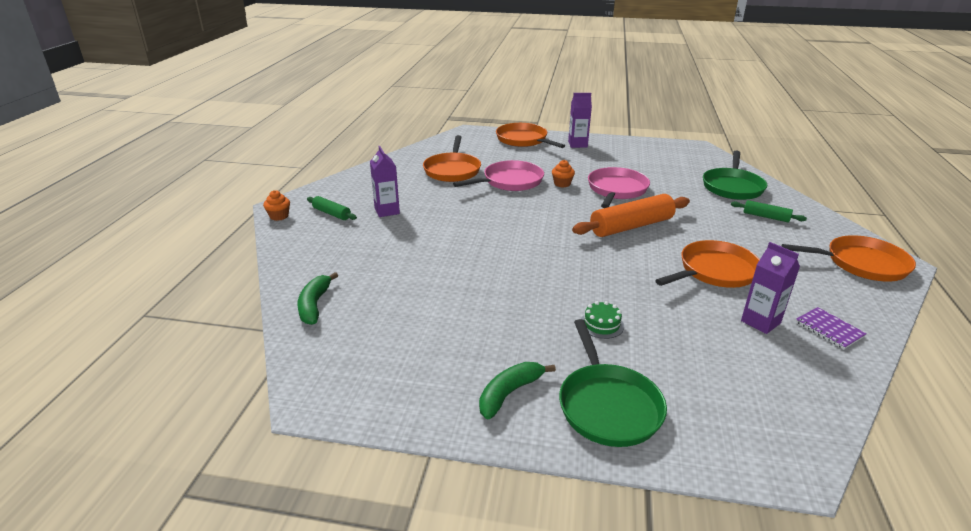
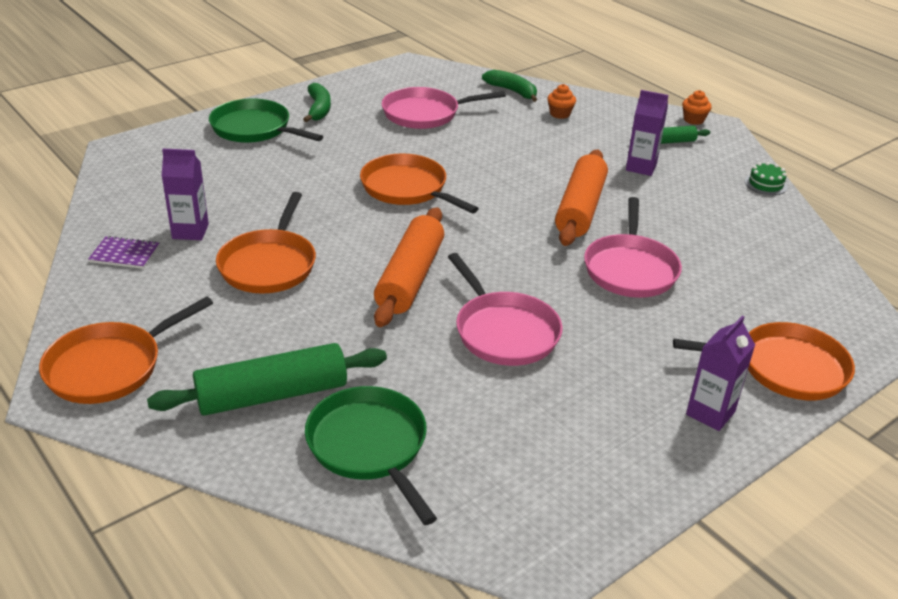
camera: 130 degrees right, 5 degrees up
orange pan [423,135,481,182] -> orange pan moved to [360,153,479,213]
orange cupcake [552,160,575,188] -> orange cupcake moved to [547,84,576,119]
green cake [581,301,624,339] -> green cake moved to [745,162,788,195]
green rolling pin [731,200,807,222] -> green rolling pin [147,343,387,416], size x1.94
none -> pink pan [382,87,506,129]
none -> orange rolling pin [555,150,608,246]

